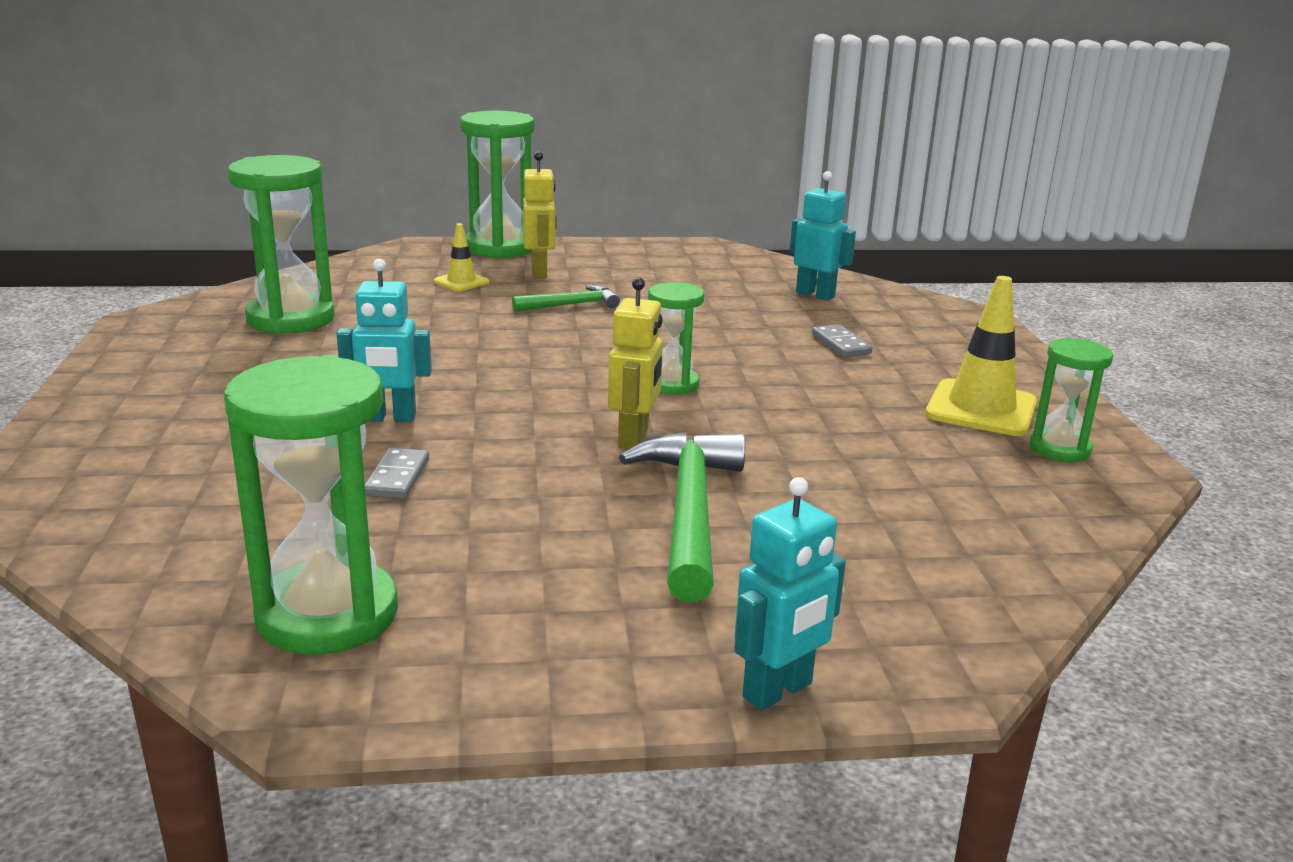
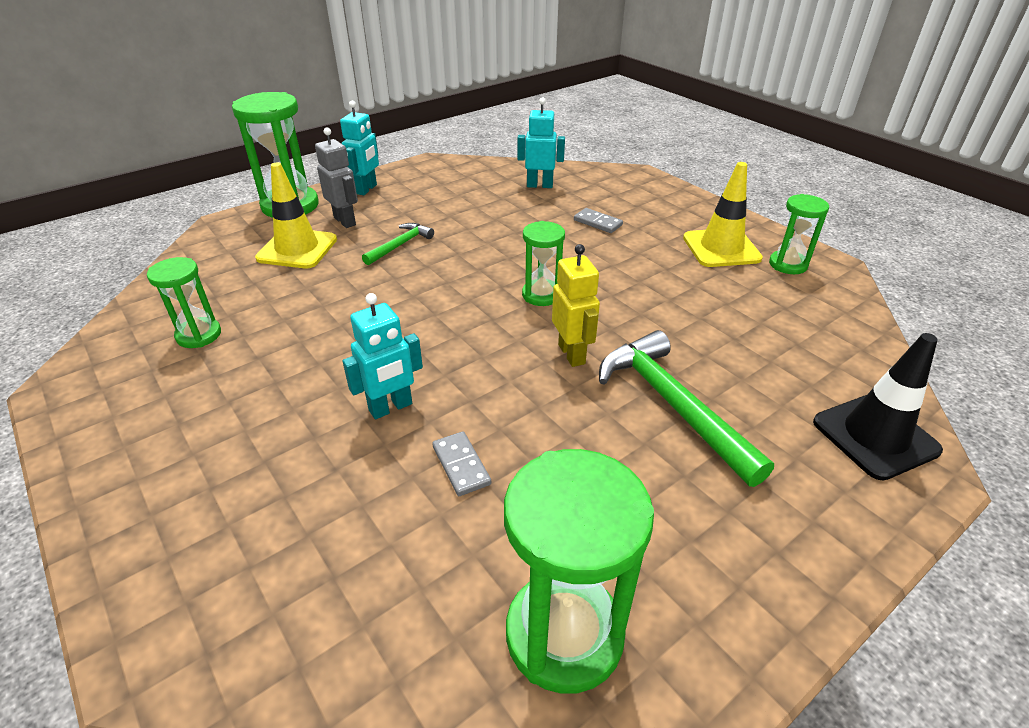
camera: 30 degrees left, 15 degrees up
green hourglass [228,155,335,334] -> green hourglass [147,257,221,348], size x0.57
yellow traffic cone [434,223,489,291] -> yellow traffic cone [255,162,337,268], size x1.84
yellow robot [523,151,556,278] -> grey robot [315,127,358,228]
turquoise robot [734,477,846,710] -> turquoise robot moved to [340,101,379,195]
none -> black traffic cone [813,333,943,480]

